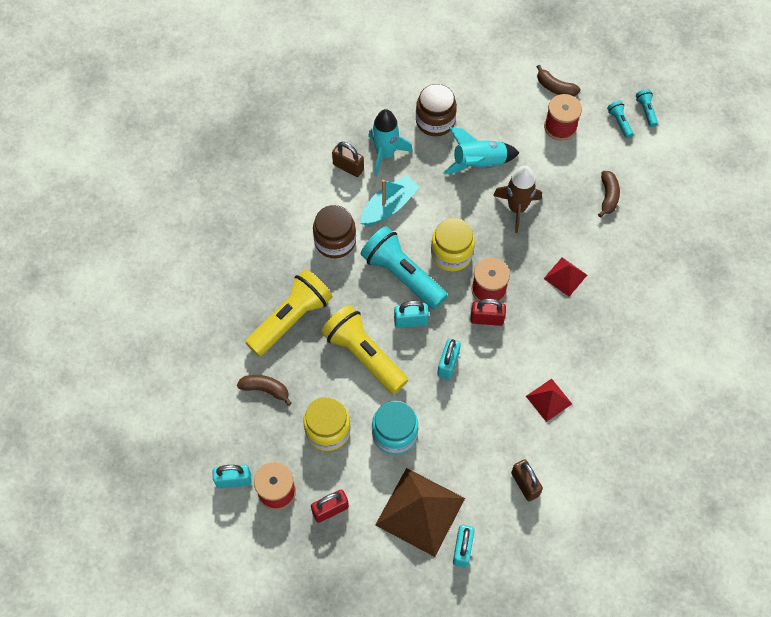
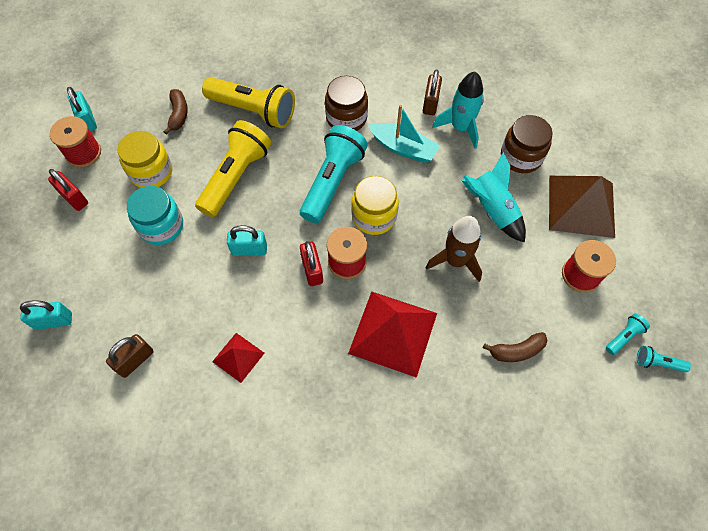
camera: 70 degrees right, 0 degrees up
brown pyramid [375,468,465,557] -> brown pyramid moved to [549,176,615,238]
turquoise padlock [394,301,429,328] -> none
brown banana [537,65,581,96] -> none
red pyramid [544,257,587,296] -> red pyramid [348,291,437,378], size x1.92
turquoise flashlight [636,89,658,127] -> turquoise flashlight turned 135 degrees counterclockwise [637,346,691,372]

